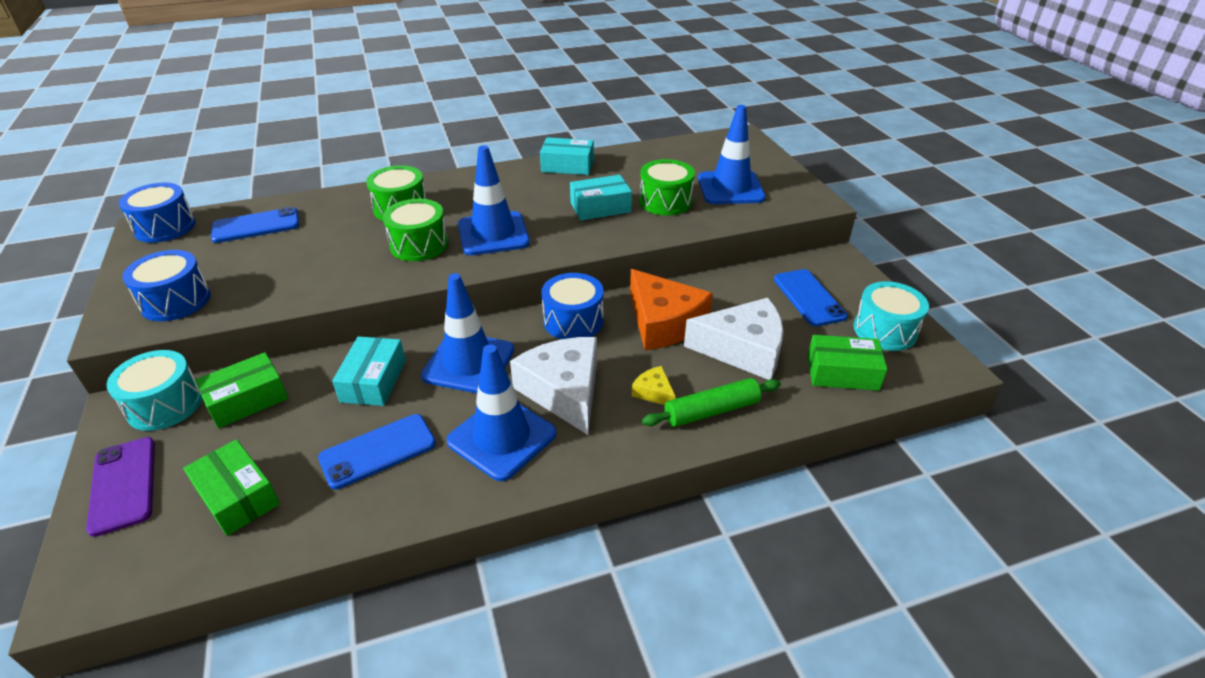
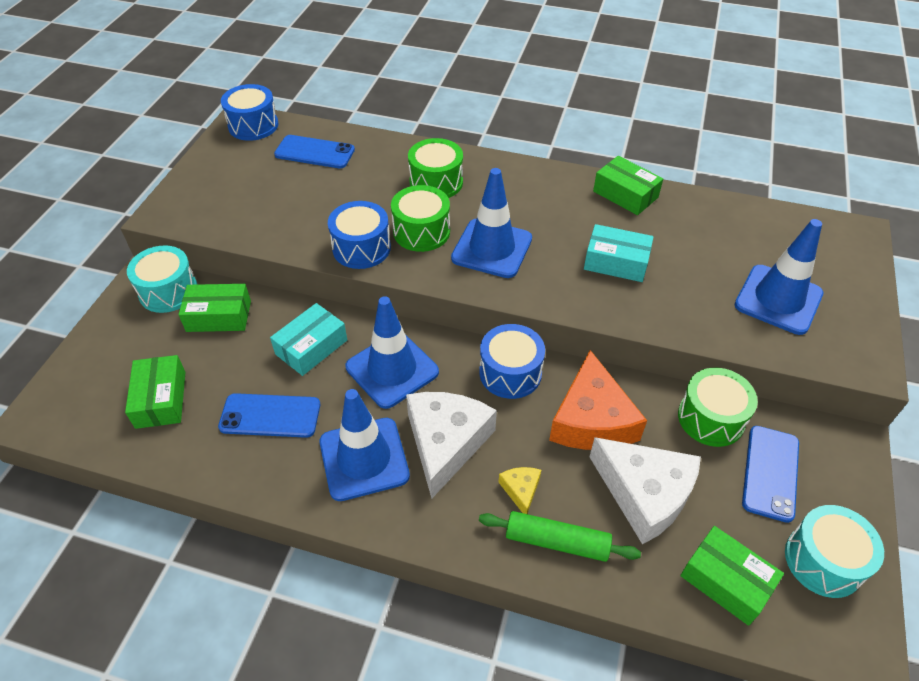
camera: 35 degrees right, 10 degrees up
purple phone [86,437,155,537] -> none
blue drum [122,250,211,321] -> blue drum moved to [328,201,391,269]
turquoise box [540,137,594,175] -> green box [593,156,663,215]
green drum [639,159,695,216] -> green drum moved to [678,368,758,447]

